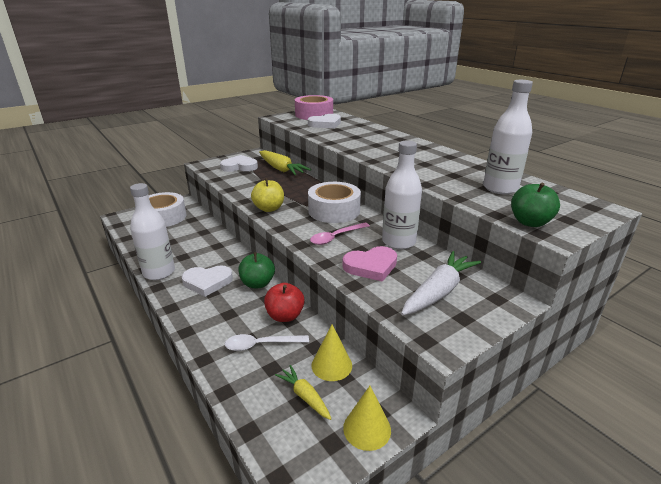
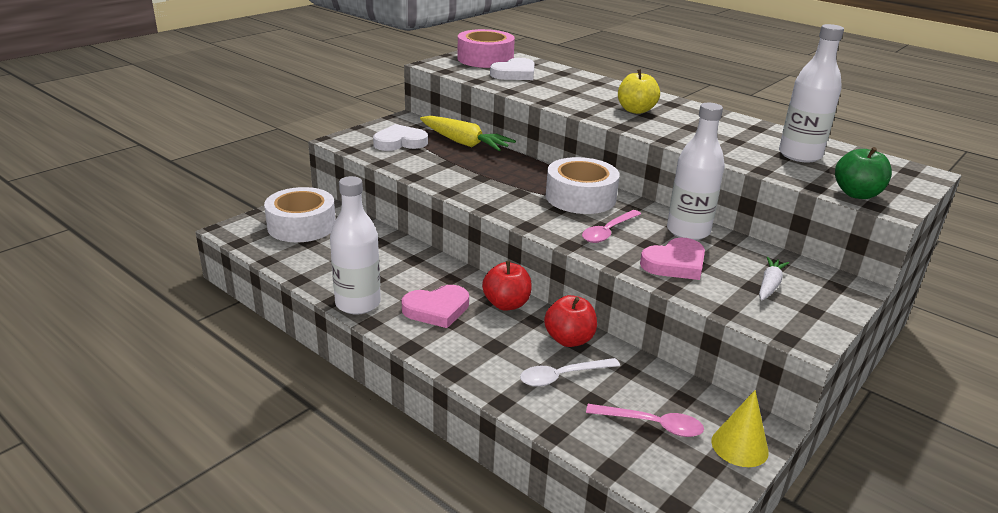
camera: 15 degrees left, 0 degrees up
white heart [182,266,233,297] -> pink heart [402,285,469,328]
green apple [238,252,275,288] -> red apple [482,261,532,310]
yellow apple [251,178,284,212] -> yellow apple moved to [618,69,660,114]
yellow carrot [275,365,332,420] -> pink spoon [586,404,704,437]
yellow cone [311,325,352,381] -> none
white carrot [401,251,481,315] -> white carrot [759,257,789,300], size x0.56

